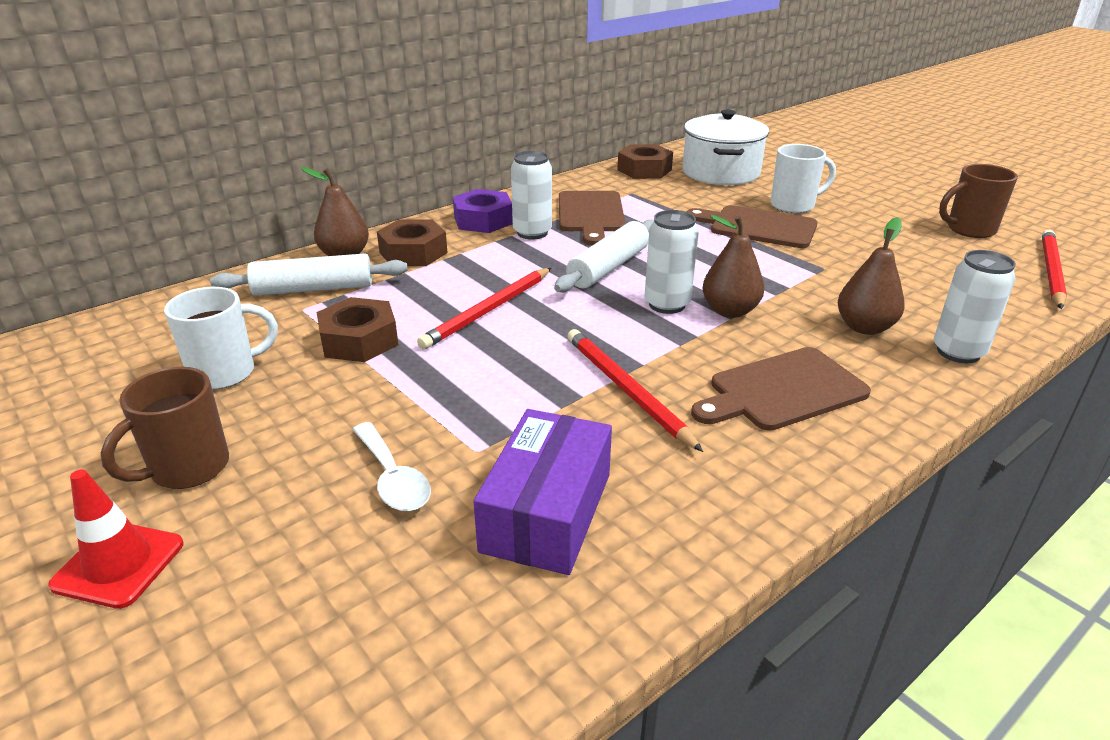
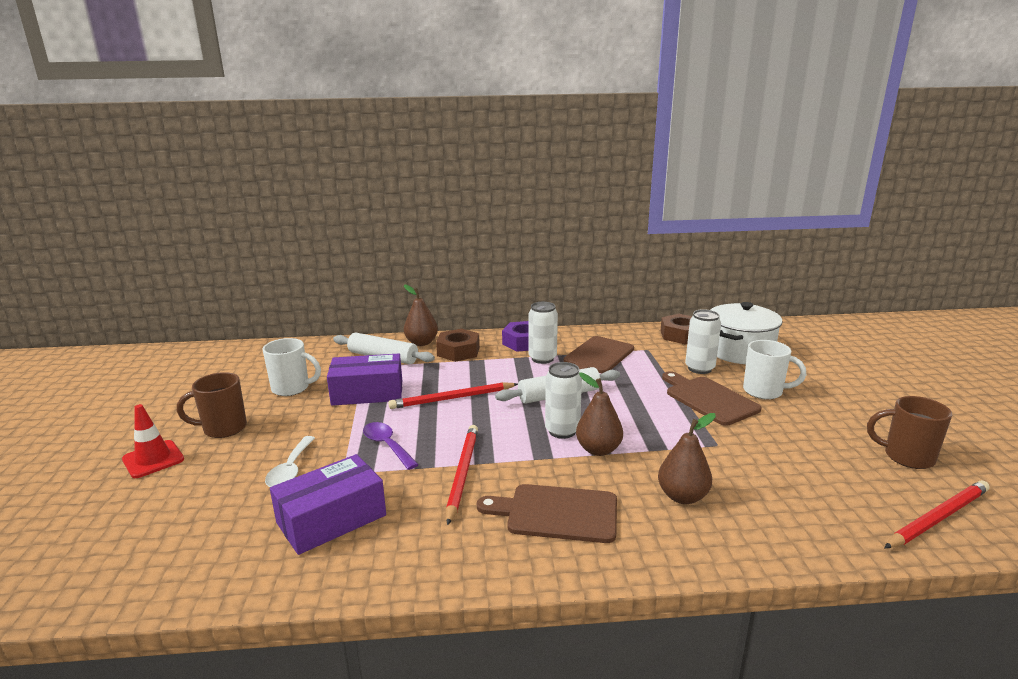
camera: 35 degrees right, 10 degrees down
brown nut [317,297,398,362] -> purple box [327,353,402,406]
white can [934,250,1016,363] -> white can moved to [685,309,721,374]
none -> purple spoon [363,422,419,470]

